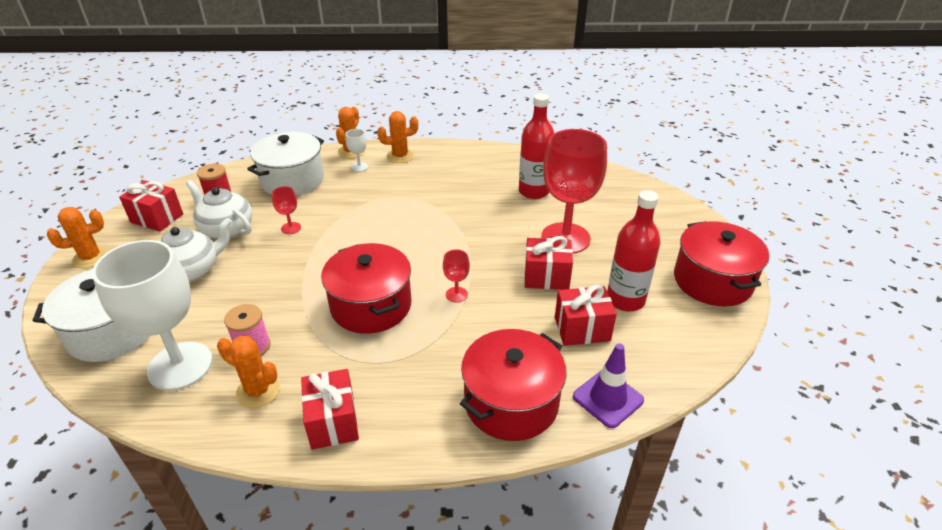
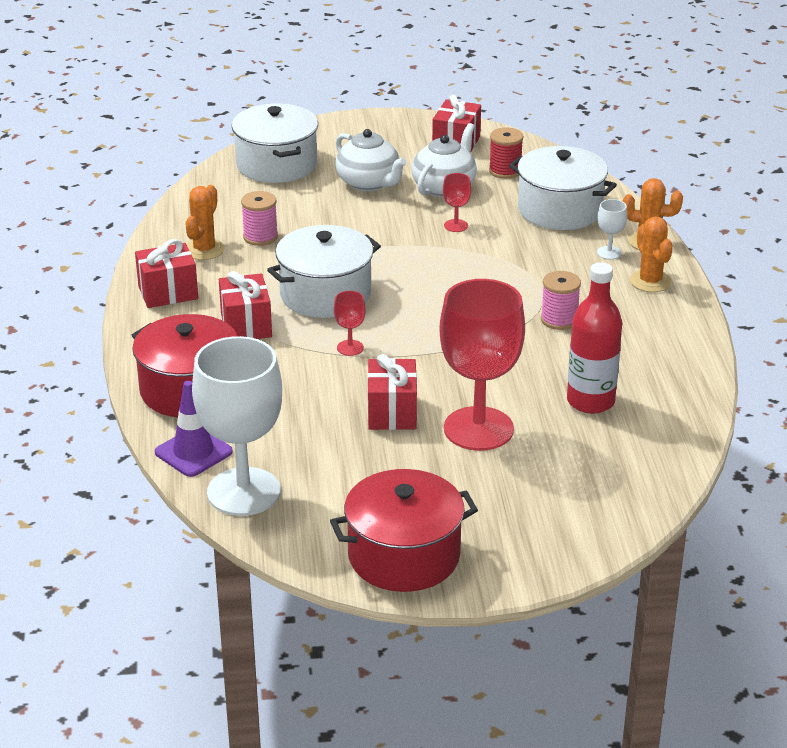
camera: 85 degrees right, 5 degrees down
orange cactus [47,207,109,269] -> none
white goblet [92,240,213,391] -> white goblet moved to [192,336,282,516]
red pot [321,243,411,334] -> white pot [267,225,381,318]
red gift [555,285,617,346] -> red gift moved to [219,271,272,339]
red bottle [607,190,661,311] -> none
none -> pink spool [541,271,581,330]

